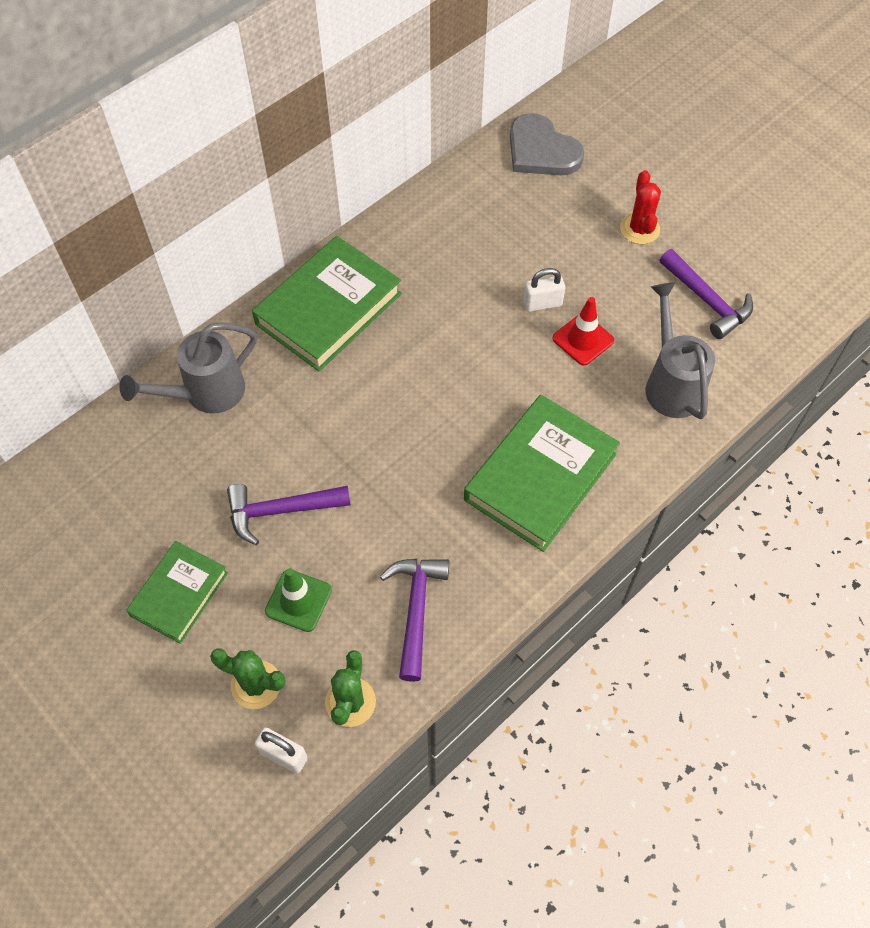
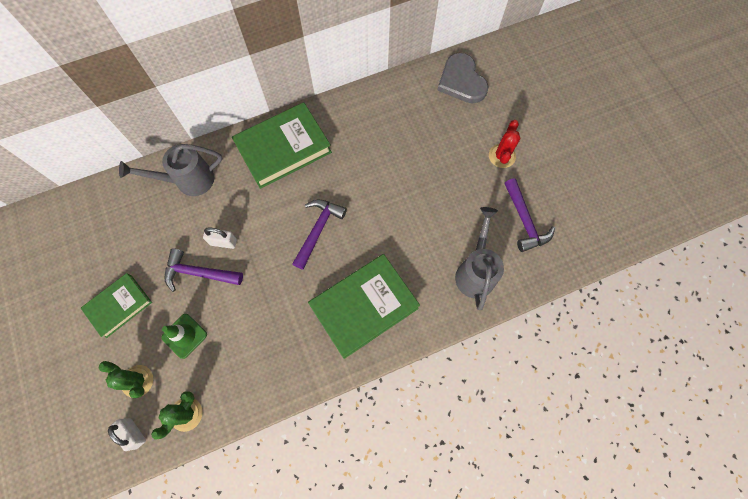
camera: 20 degrees right, 10 degrees up
purple hammer [380,559,449,682] -> purple hammer moved to [292,200,347,270]
white padlock [523,268,565,312] -> white padlock moved to [203,227,237,249]
red traffic cone [552,297,614,366] -> none

